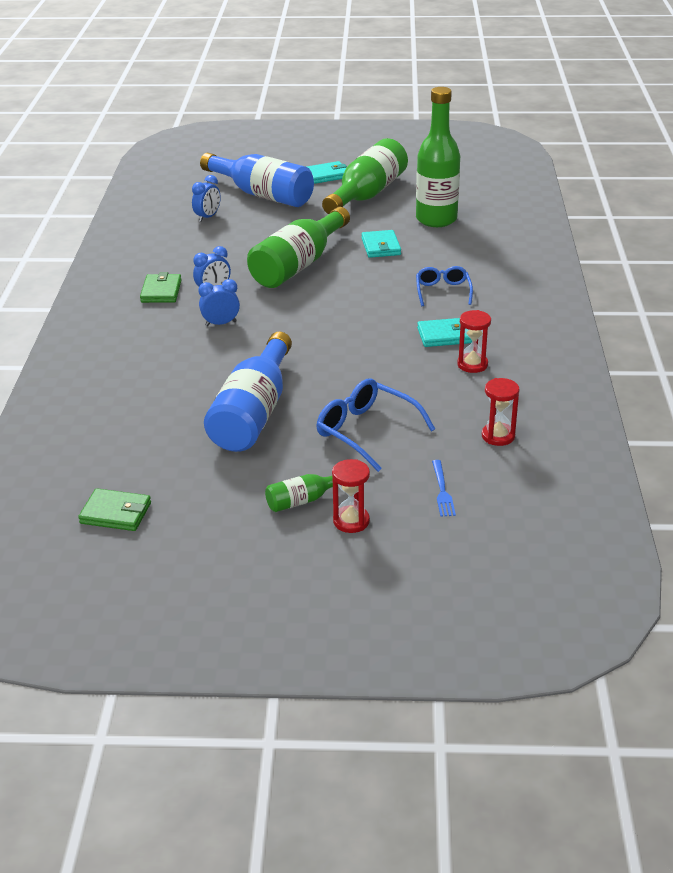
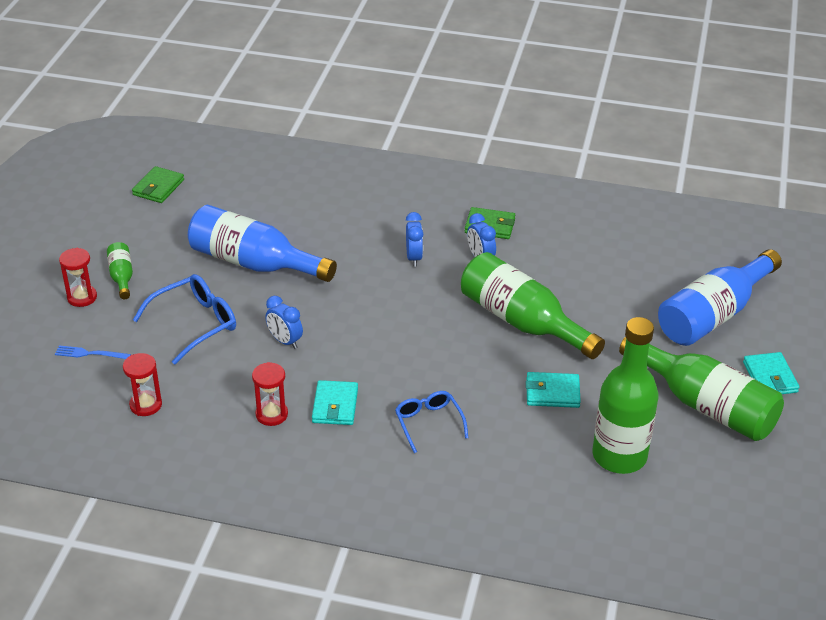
camera: 100 degrees right, 5 degrees up
blue clock [192,175,221,222] -> blue clock moved to [265,296,303,349]
blue glasses [416,266,473,306] -> blue glasses turned 120 degrees counterclockwise [395,391,468,453]

